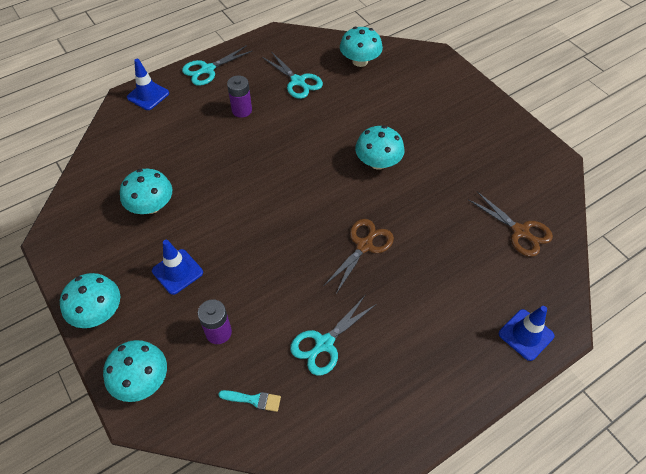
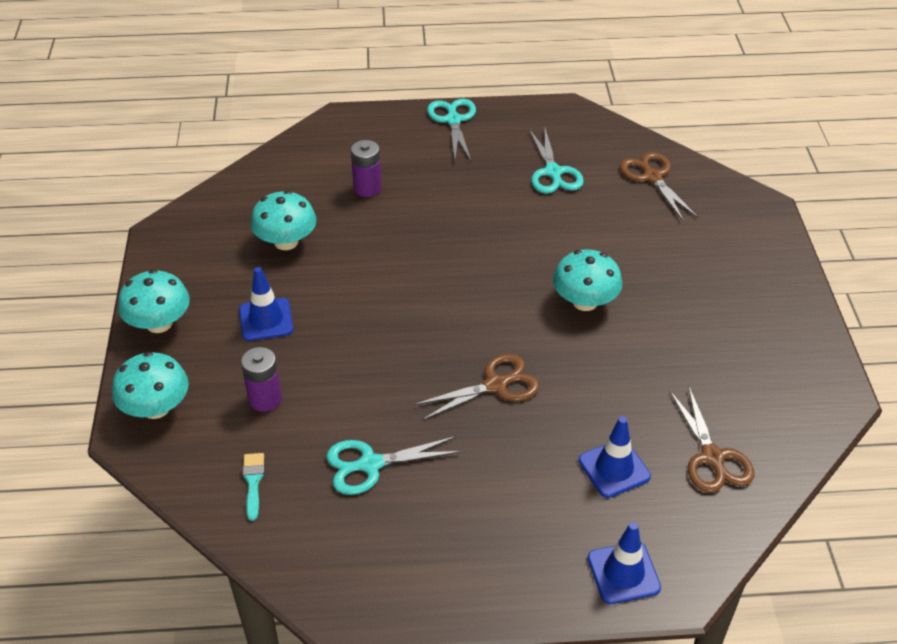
camera: 30 degrees right, 10 degrees down
blue traffic cone [127,59,169,110] -> blue traffic cone moved to [579,416,651,498]
turquoise scissors [182,45,252,86] -> turquoise scissors turned 90 degrees clockwise [427,99,476,161]
turquoise brush [218,390,281,412] -> turquoise brush turned 135 degrees counterclockwise [242,453,264,521]
purple battery [227,76,252,118] -> purple battery moved to [351,140,382,197]
turquoise mushroom [340,27,383,67] -> brown scissors [619,152,698,222]

